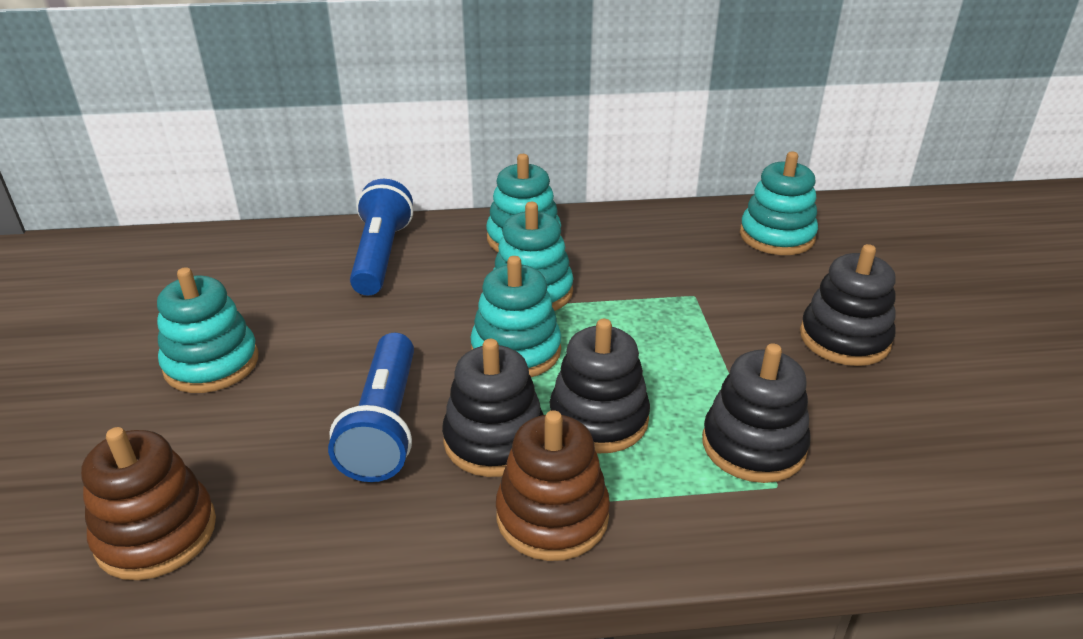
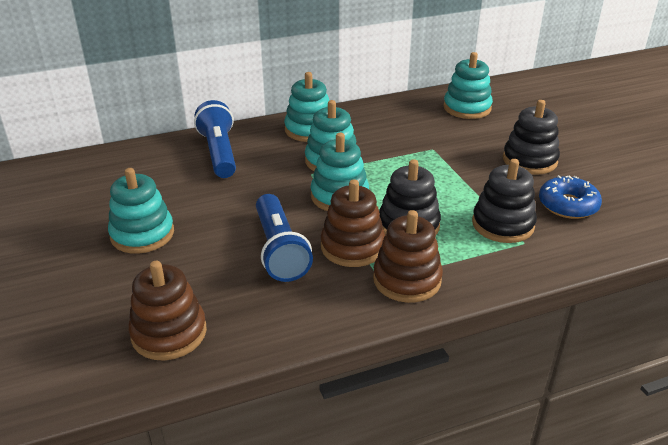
camera: 15 degrees left, 0 degrees up
black stacking toy [442,339,544,477] -> brown stacking toy [321,179,385,267]
none -> blue donut [539,175,602,219]

